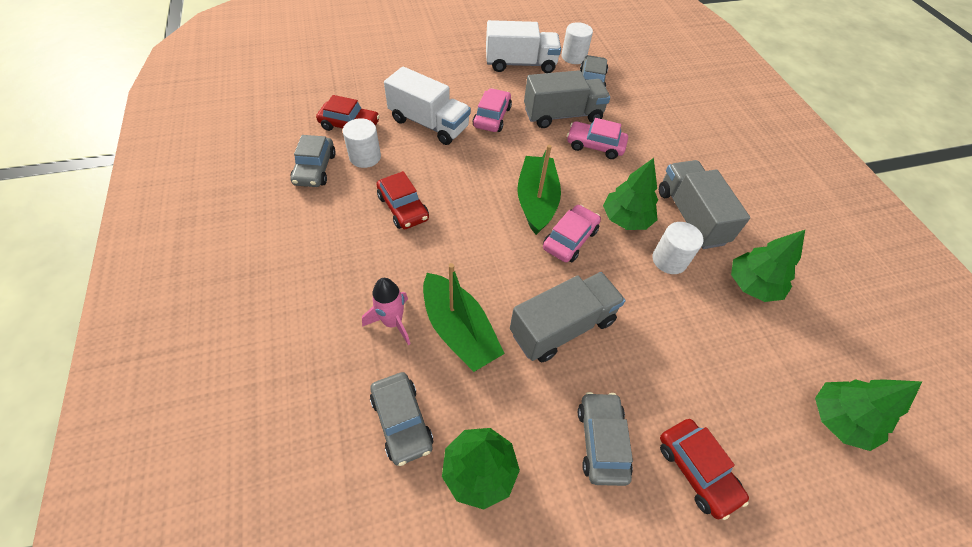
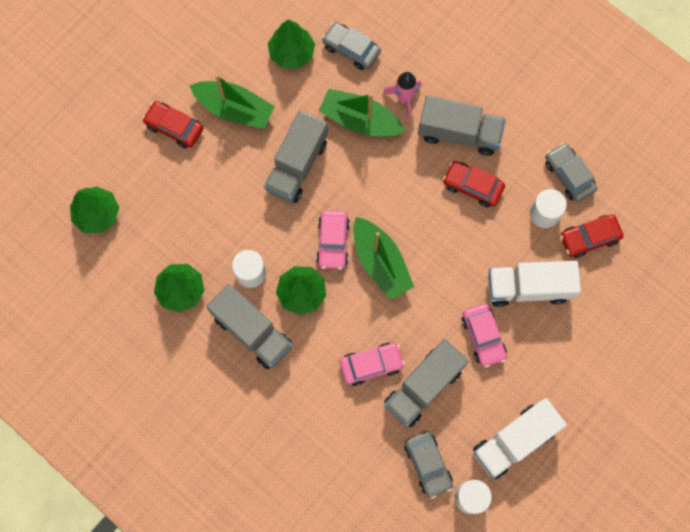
camera: 150 degrees right, 20 degrees up
grey car [578,392,633,486] -> green boat [189,74,275,129]
none -> grey truck [418,95,506,156]

